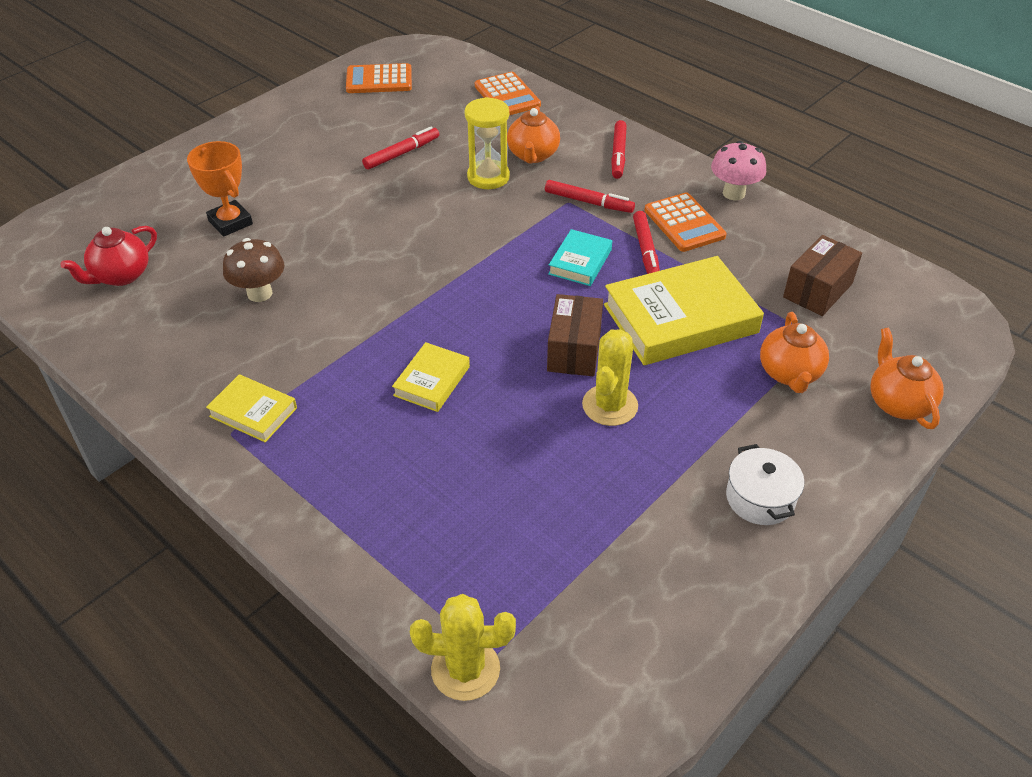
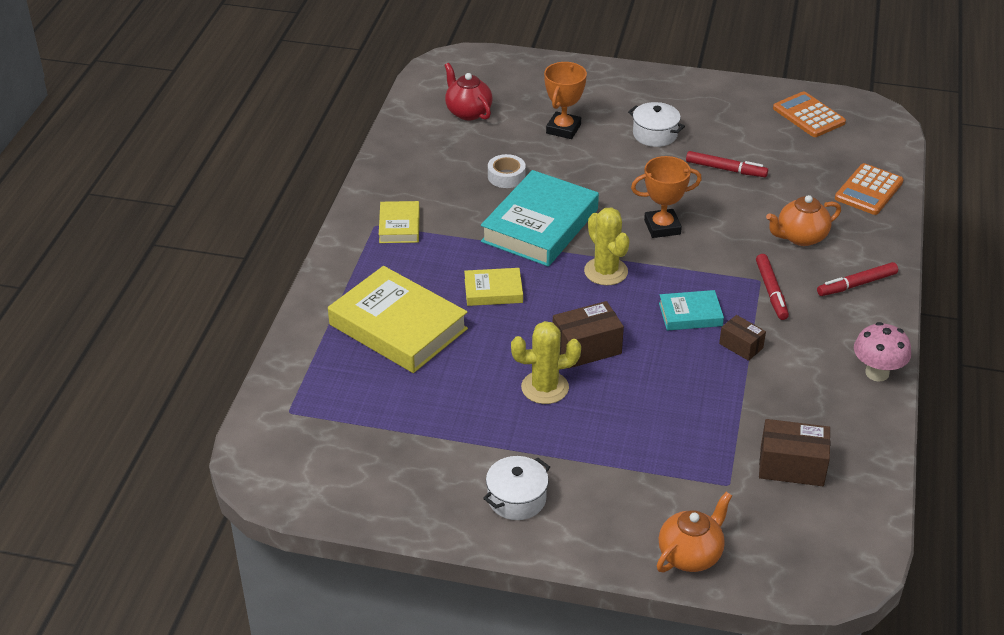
camera: 60 degrees right, 5 degrees down
red teapot [60,226,157,286] -> red teapot turned 45 degrees clockwise [444,63,493,120]
brown mushroom [223,238,284,302] -> white tape [488,154,526,188]
yellow cactus [410,594,516,701] -> yellow cactus moved to [584,207,630,286]
yellow hourglass [465,97,510,189] -> none
yellow book [604,256,764,365] -> yellow book moved to [328,266,468,373]
red marker [633,211,660,274] -> brown box [719,315,766,361]
orange calculator [644,193,727,252] -> none
orange teapot [760,312,829,393] -> none
none -> turquoise book [481,170,599,267]
none -> white pot [628,102,685,147]
none -> orange trophy [631,156,702,238]

